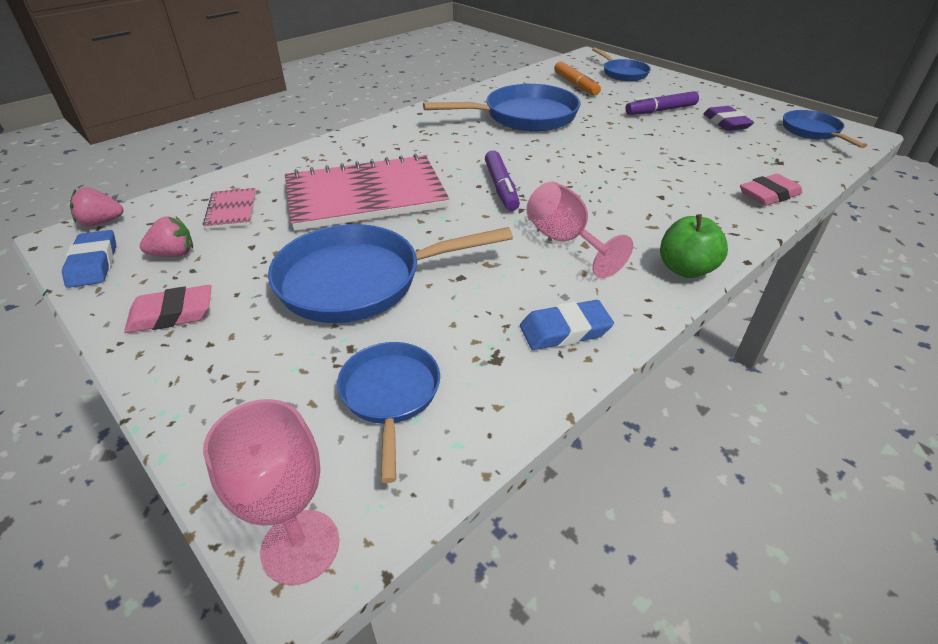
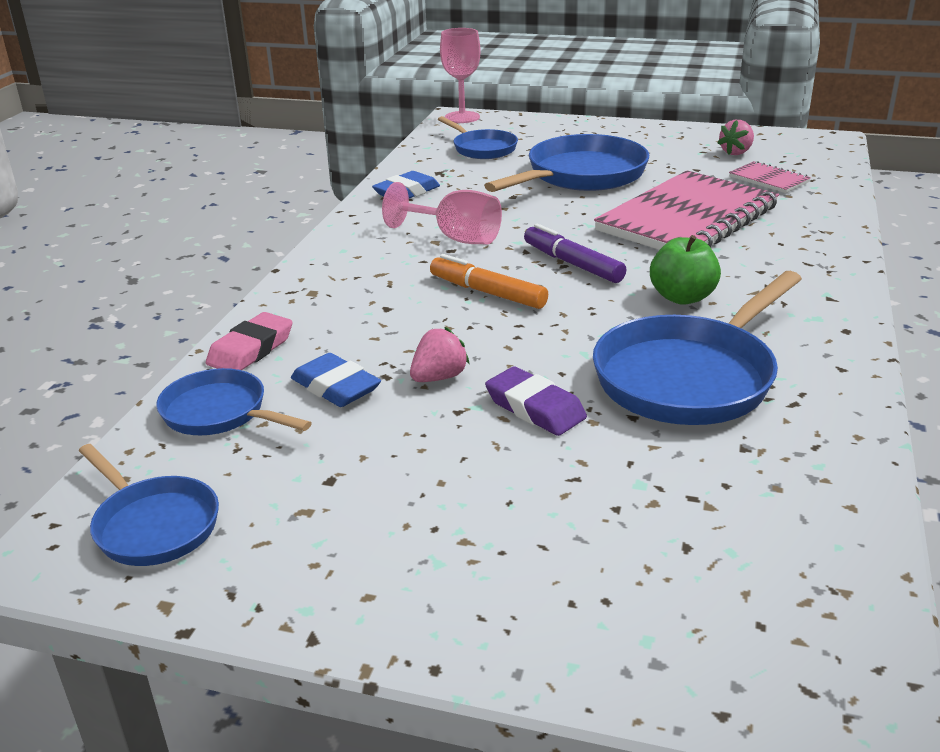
camera: 150 degrees right, 10 degrees down
blue eraser [62,230,116,288] -> blue eraser moved to [291,353,381,407]
pink strawberry [70,187,123,226] -> pink strawberry moved to [410,327,470,382]
pink eraser [124,285,211,333] -> none
orange marker [554,61,601,95] -> orange marker moved to [430,254,548,309]
blue pan [592,47,651,81] -> blue pan moved to [156,368,312,435]
purple marker [625,91,699,115] -> none
green apple [660,214,728,278] -> green apple moved to [650,235,721,305]
purple eraser [703,106,754,131] -> purple eraser moved to [485,366,587,436]

